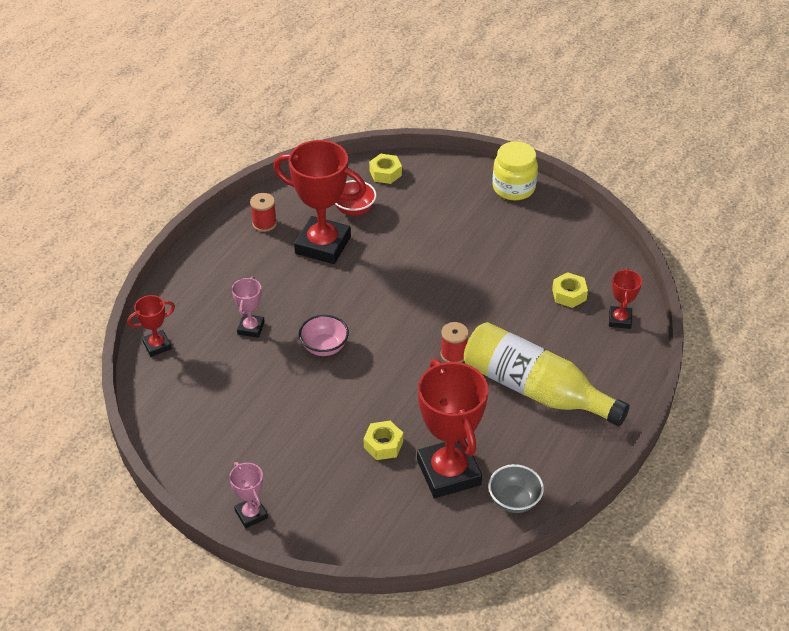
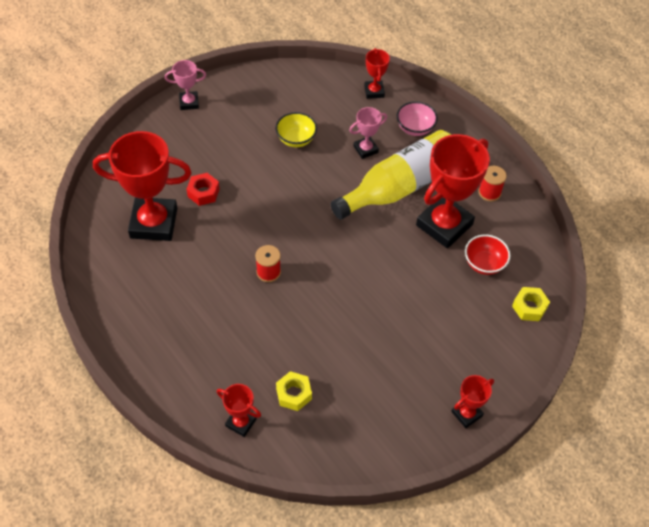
camera: 110 degrees right, 10 degrees up
pink trophy [232,277,265,338] -> pink trophy turned 60 degrees counterclockwise [349,107,387,159]
pink bowl [299,315,349,356] -> pink bowl moved to [396,101,438,136]
yellow nut [364,421,403,460] -> red nut [187,173,220,206]
yellow bottle [464,322,630,426] -> yellow bottle moved to [331,130,451,220]
grey bowl [488,464,544,513] -> none
yellow jar [492,141,538,200] -> red trophy [451,375,494,428]
none -> yellow bowl [275,112,317,147]

